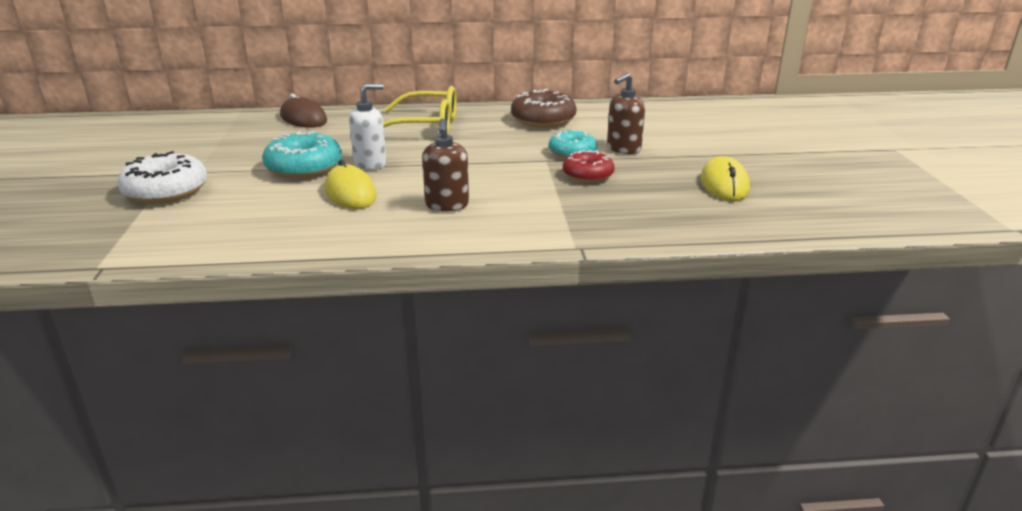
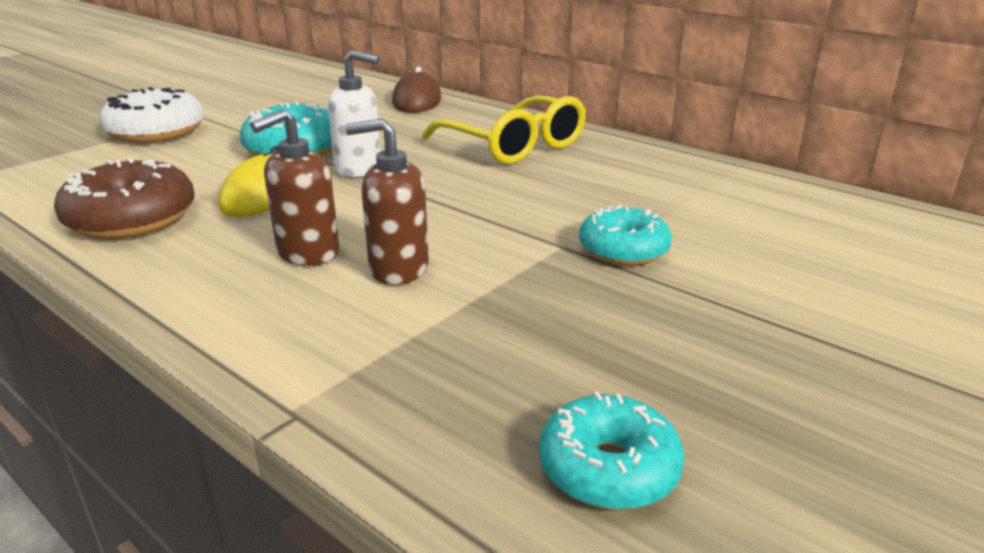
camera: 45 degrees right, 0 degrees up
brown donut [511,89,577,128] -> brown donut moved to [54,158,195,239]
red donut [563,150,615,183] -> none
brown soap dispenser [607,73,645,154] -> brown soap dispenser moved to [345,118,429,285]
yellow mouse [701,156,750,201] -> none
none -> turquoise donut [539,391,685,510]

